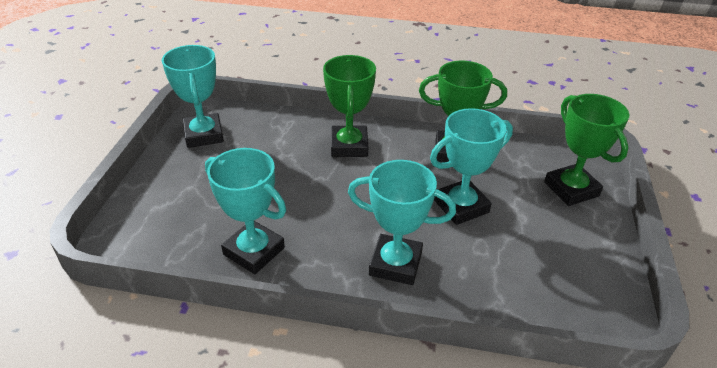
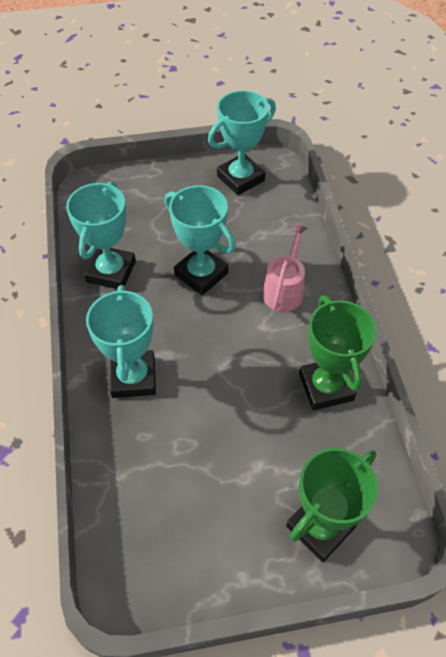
camera: 70 degrees right, 15 degrees up
green trophy [323,55,376,157] -> pink watering can [262,224,307,312]
turquoise trophy [430,108,513,225] -> turquoise trophy moved to [165,185,236,295]

